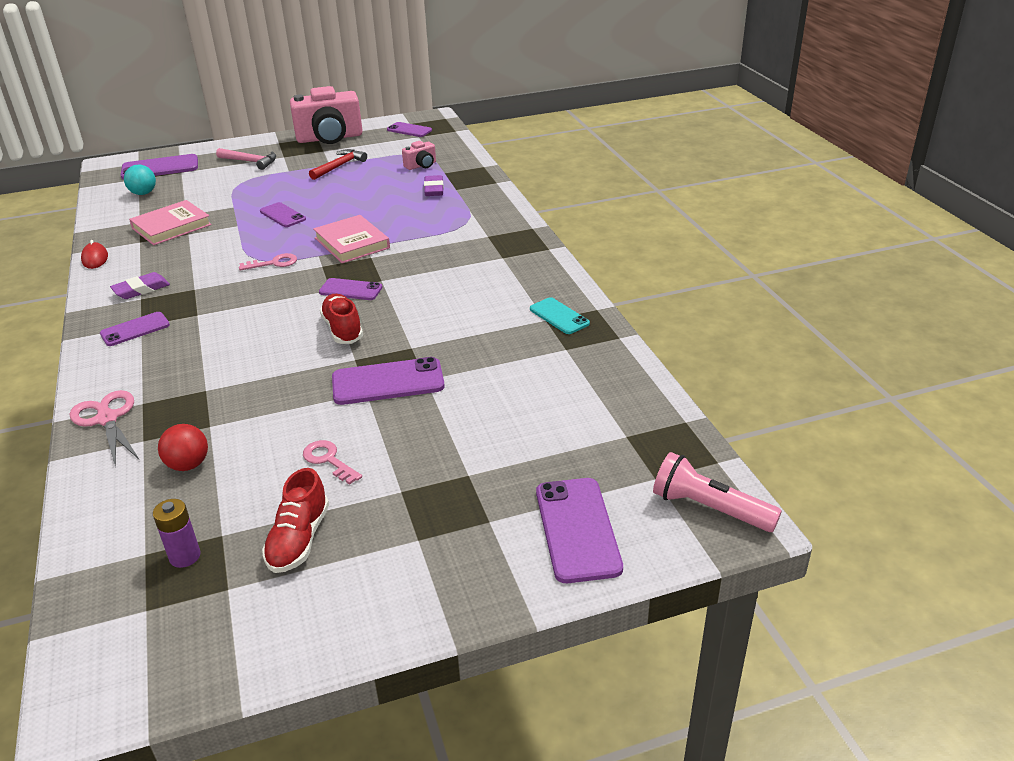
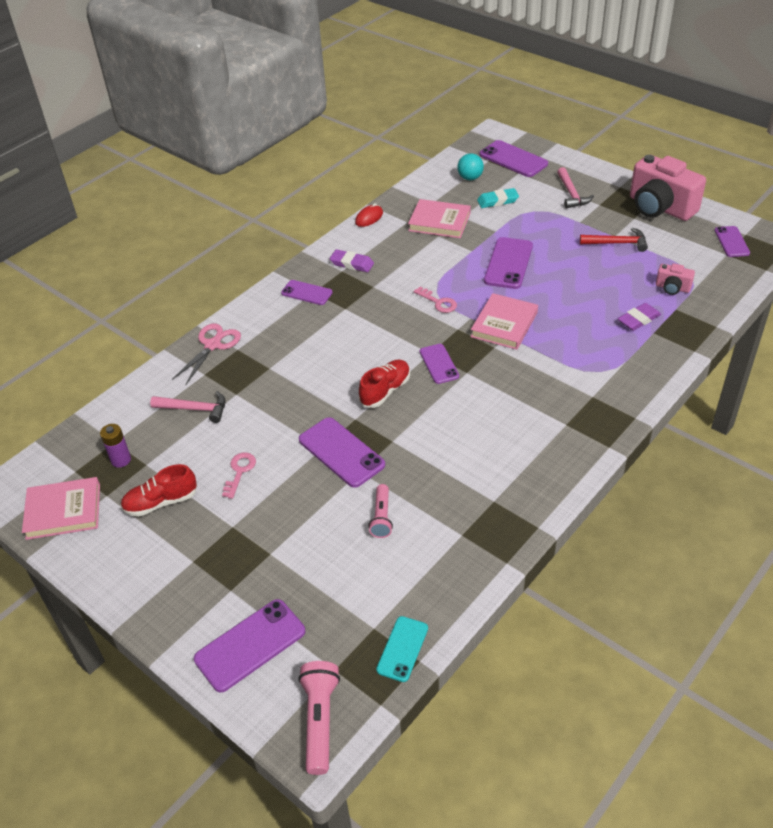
camera: 60 degrees right, 10 degrees up
red ball [158,424,208,471] -> pink hammer [150,391,226,423]
purple phone [260,202,306,227] -> purple phone [484,237,533,289], size x1.58
turquoise phone [530,297,590,334] -> turquoise phone moved to [376,616,428,682]
none -> pink book [22,477,100,540]
none -> pink flashlight [368,484,393,538]
none -> turquoise eraser [477,188,519,208]

